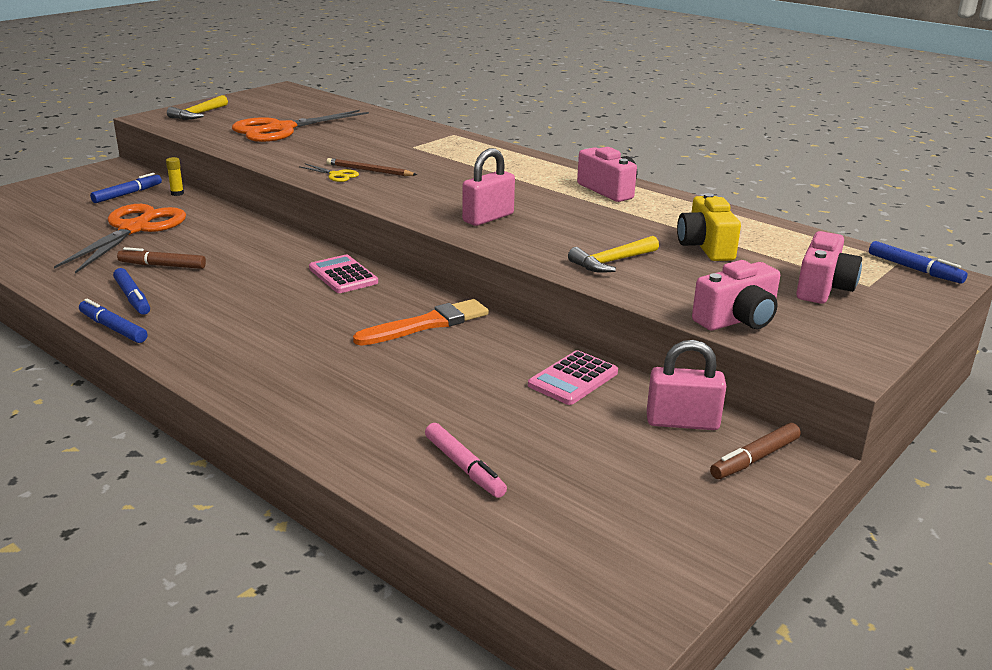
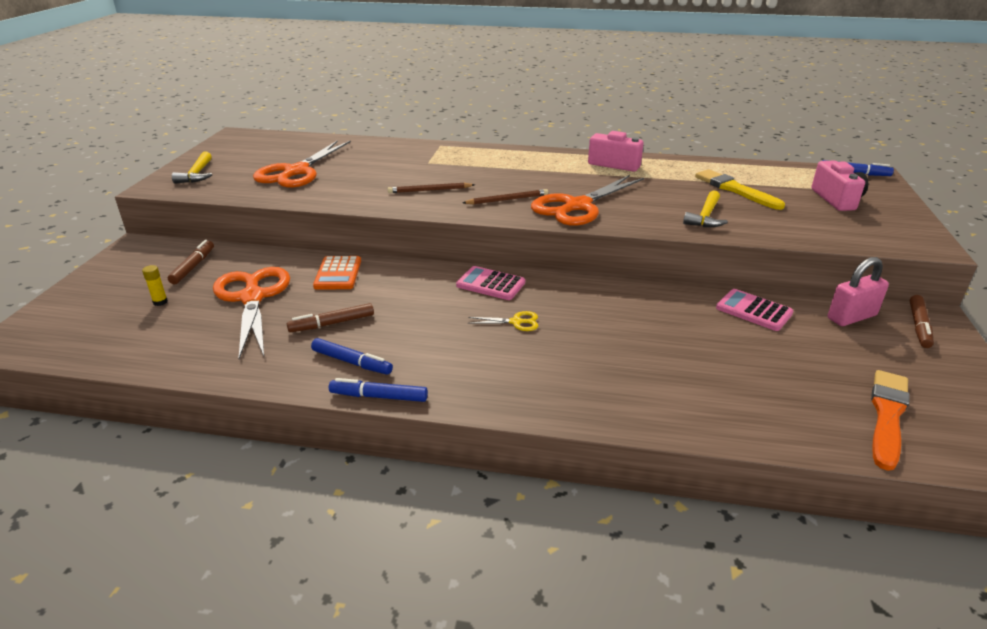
camera: 30 degrees left, 5 degrees up
blue marker [90,173,162,203] -> brown marker [168,240,214,284]
yellow glue stick [166,157,184,196] -> yellow glue stick moved to [142,265,168,306]
yellow scissors [299,164,359,182] -> yellow scissors moved to [468,311,538,331]
orange brush [353,299,489,346] -> orange brush moved to [871,370,910,471]
pink marker [425,423,507,498] -> none
pink padlock [462,148,515,226] -> orange scissors [531,175,644,226]
pink calculator [528,350,618,405] -> pink calculator turned 120 degrees clockwise [716,289,793,331]
yellow camera [677,193,741,261] -> yellow brush [695,169,785,210]
pink camera [692,260,780,331] -> none
none -> orange calculator [313,256,361,290]
none -> brown pencil [463,189,548,204]

